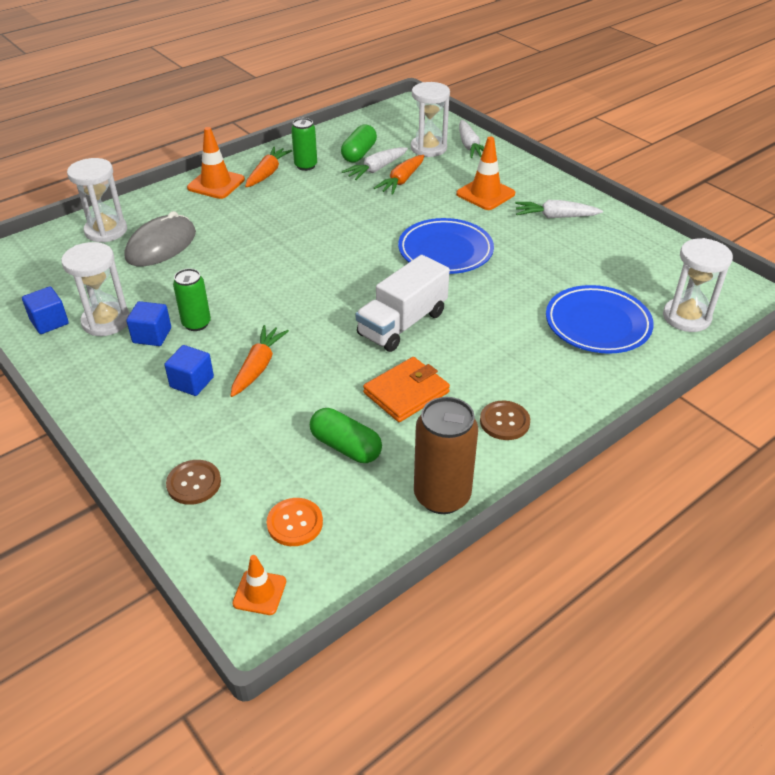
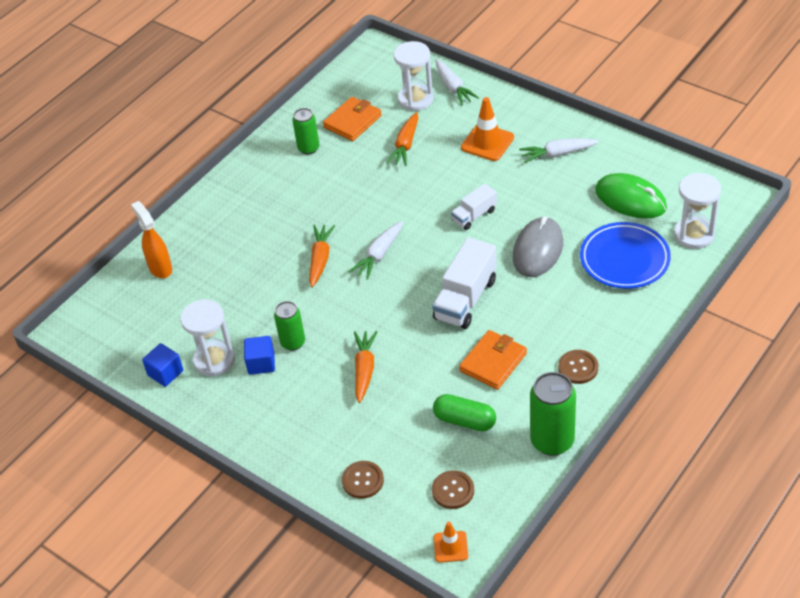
camera: 10 degrees left, 5 degrees up
white hourglass [67,158,127,243] -> orange spray bottle [131,201,172,278]
grey mouse [125,211,196,266] -> grey mouse moved to [513,216,563,277]
blue cube [164,345,214,396] -> none
orange traffic cone [187,127,245,199] -> none
orange carrot [245,146,292,187] -> orange carrot moved to [309,225,335,287]
orange button [267,498,323,546] -> brown button [432,470,474,509]
green capsule [341,124,377,162] -> orange wallet [323,97,382,141]
white carrot [342,147,408,180] -> white carrot moved to [349,221,403,280]
blue plate [398,218,494,274] -> white truck [451,183,497,230]
brown can [414,397,478,514] -> green can [530,372,576,456]
none -> green mouse [595,173,667,219]

